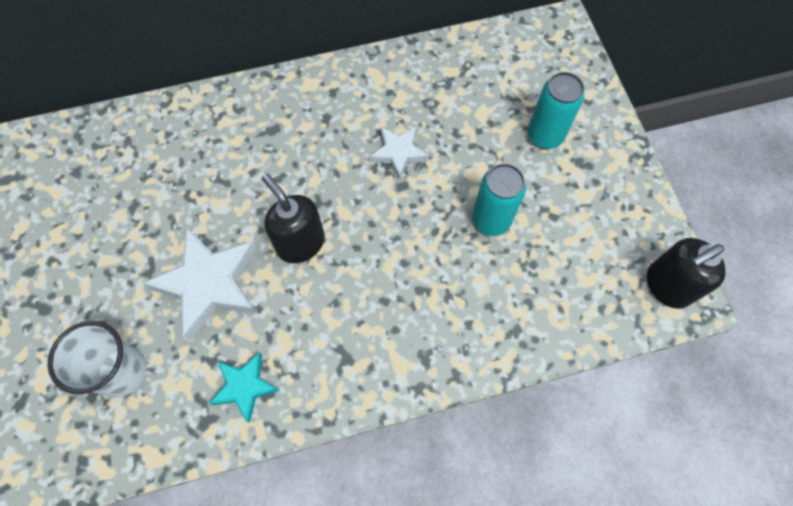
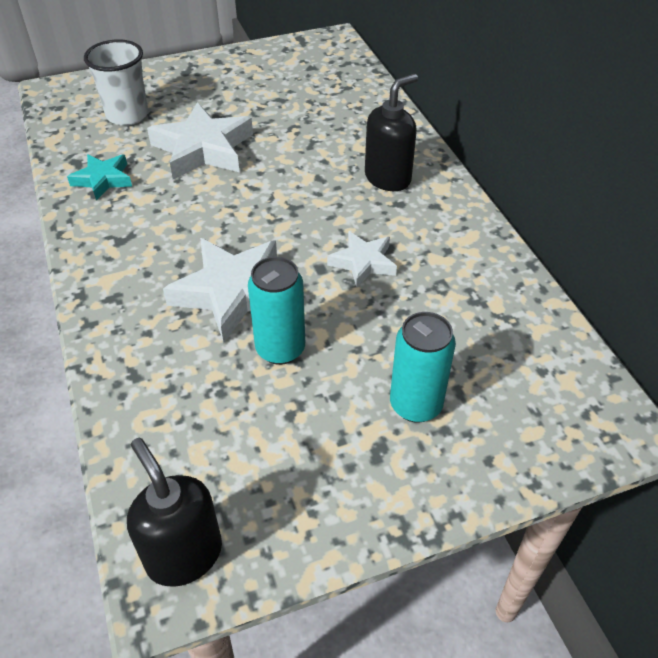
camera: 85 degrees right, 20 degrees down
black soap dispenser [262,174,325,263] -> black soap dispenser moved to [365,74,418,191]
none -> white star [163,238,277,343]

